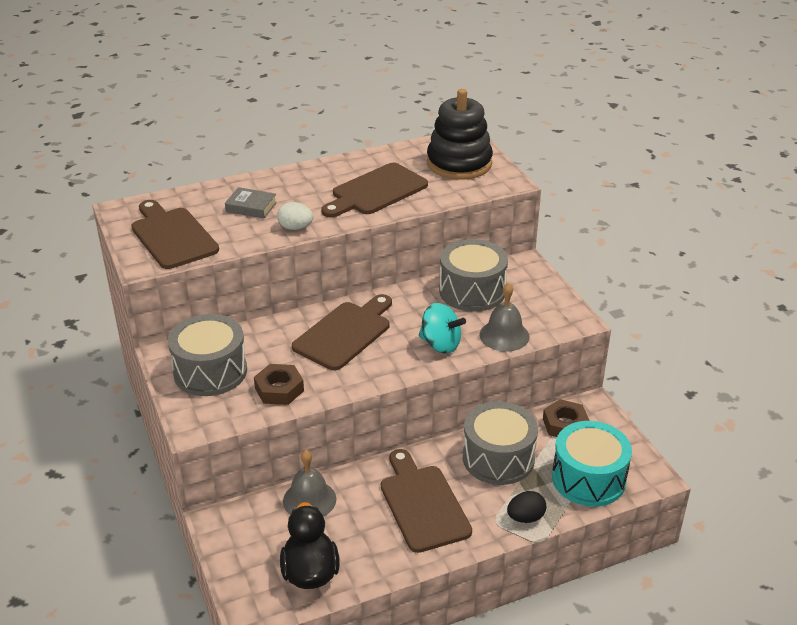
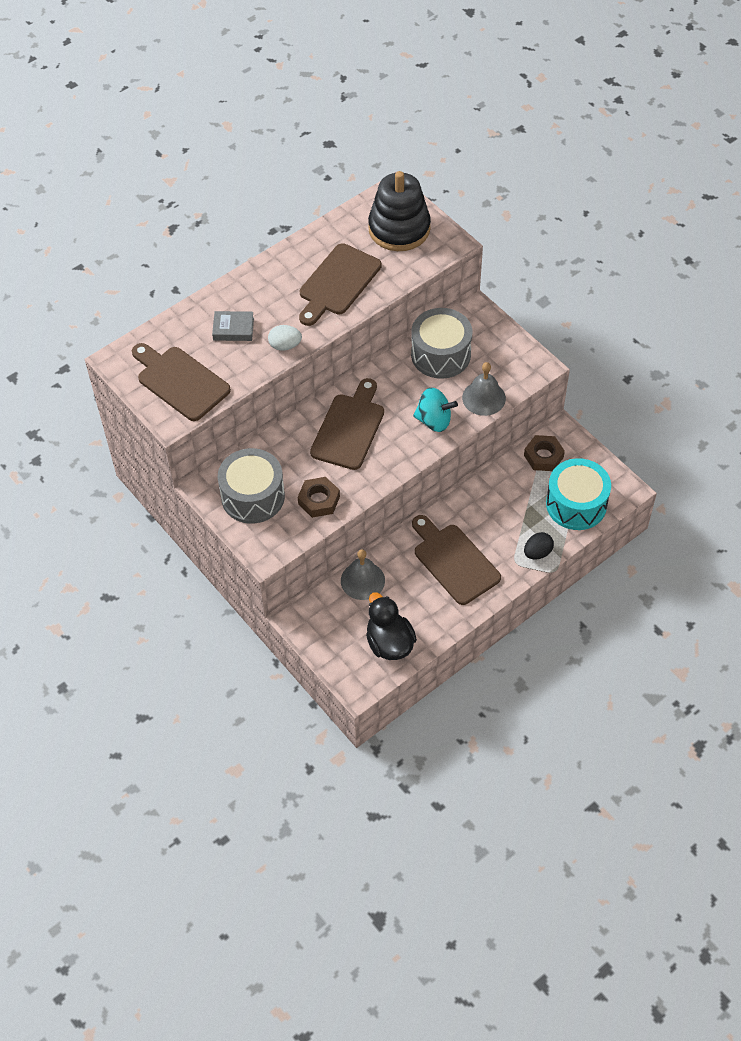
camera: 15 degrees left, 20 degrees up
grey drum [463,401,538,485] -> none

